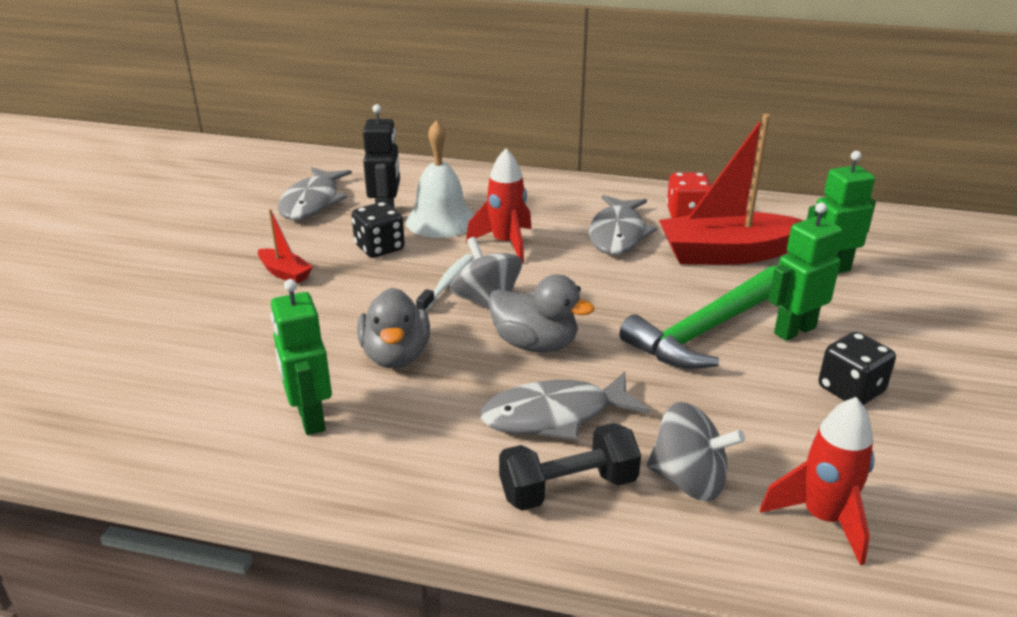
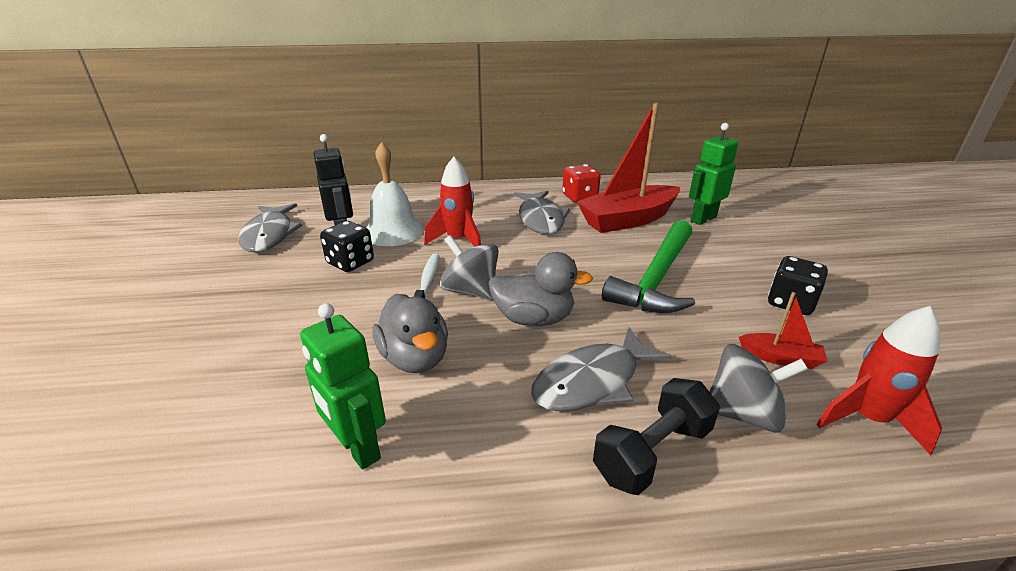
camera: 20 degrees left, 0 degrees up
red boat [258,209,313,284] -> red boat moved to [739,292,827,369]
green robot [768,202,842,341] -> none

